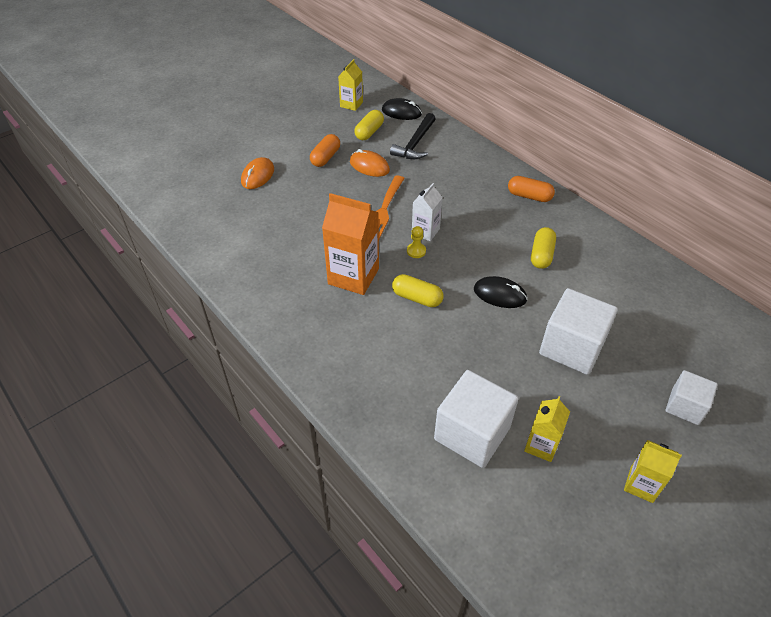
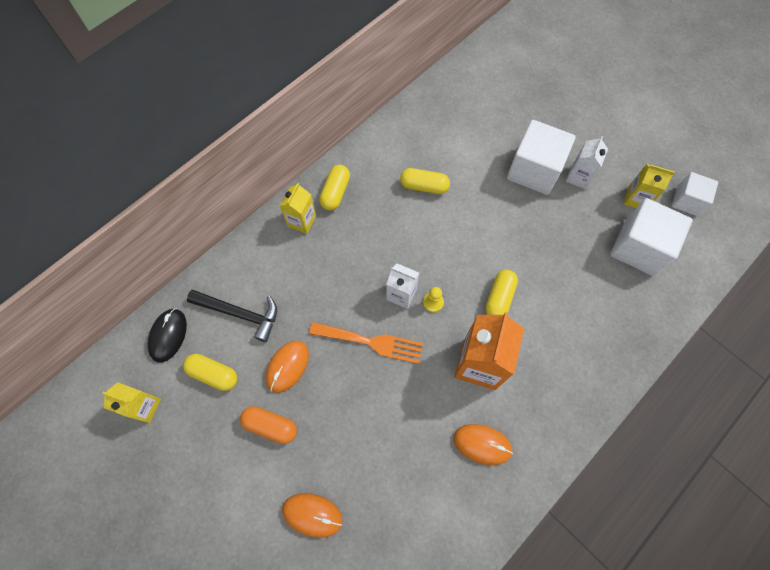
camera: 95 degrees left, 20 degrees up
black mouse [474,276,528,308] -> none
orange capsule [508,176,555,202] -> yellow capsule [319,165,350,211]
yellow carton [624,440,682,503] -> yellow carton moved to [280,183,316,234]
white cube [665,370,718,425] -> white cube moved to [672,172,718,216]
none -> orange mouse [453,424,513,465]
none -> white carton [566,136,608,189]

